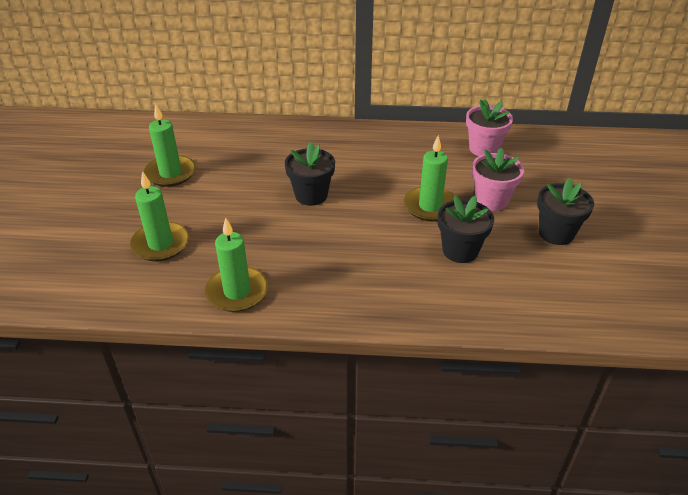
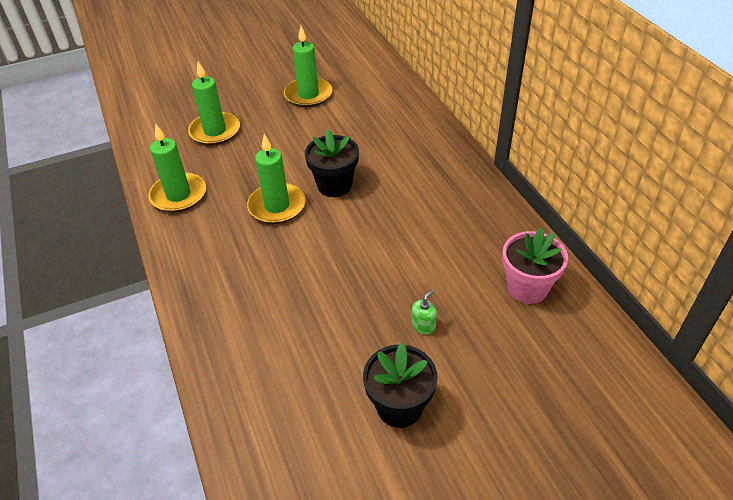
camera: 65 degrees right, 5 degrees up
green candle [404,135,454,221] -> green candle moved to [247,134,306,224]
black flower pot [438,195,494,263] -> none
pink flower pot [472,148,524,211] -> green soap dispenser [412,290,437,334]

